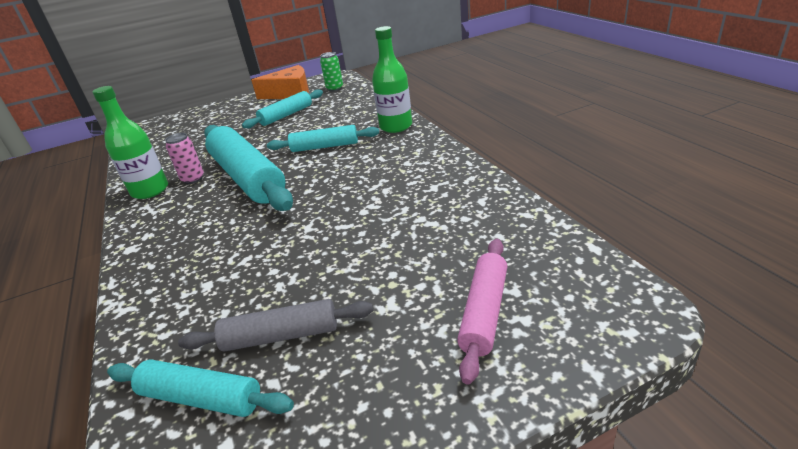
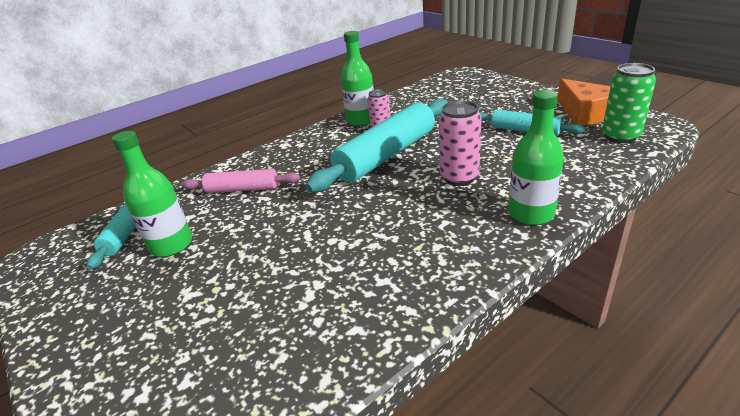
camera: 75 degrees right, 0 degrees up
grey rolling pin [178,299,373,352] -> green bottle [112,131,192,257]
turquoise rolling pin [267,125,379,152] -> pink can [439,100,481,186]
green can [320,52,343,92] -> green can [602,63,656,144], size x1.52
pink rolling pin [457,239,507,385] -> pink rolling pin moved to [181,169,300,193]

